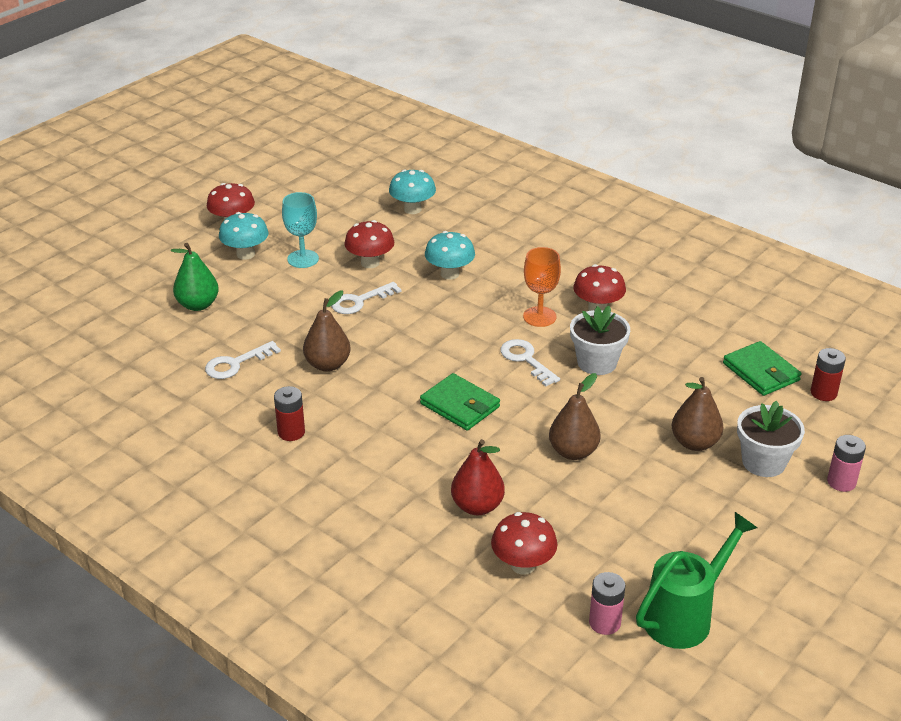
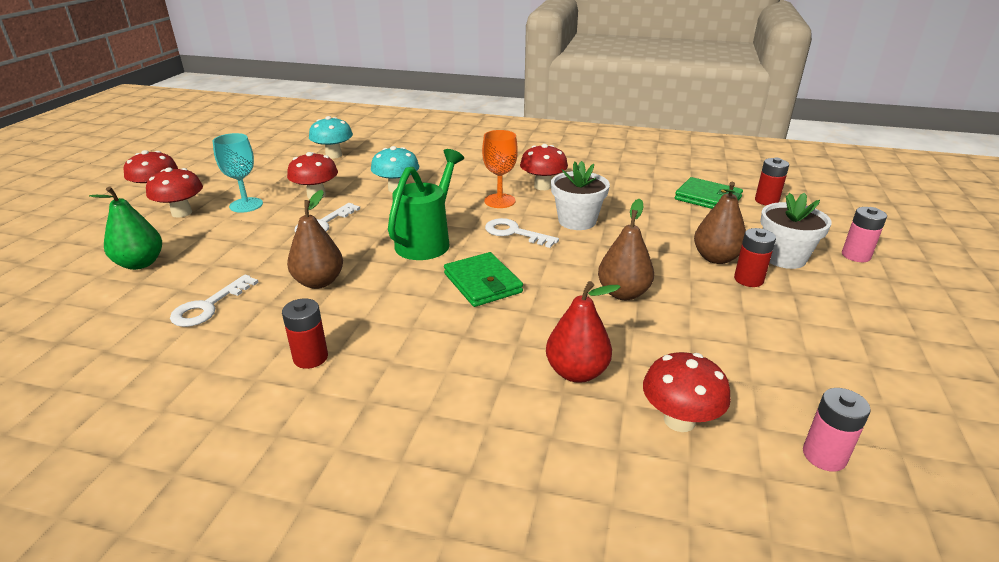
camera: 25 degrees left, 5 degrees down
turquoise mushroom [219,212,268,260] -> red mushroom [146,168,203,218]
green wallet [420,373,500,431] -> green wallet turned 45 degrees clockwise [444,252,523,307]
green watering can [636,512,757,649] -> green watering can moved to [388,149,464,260]
none -> red battery [734,228,776,287]

